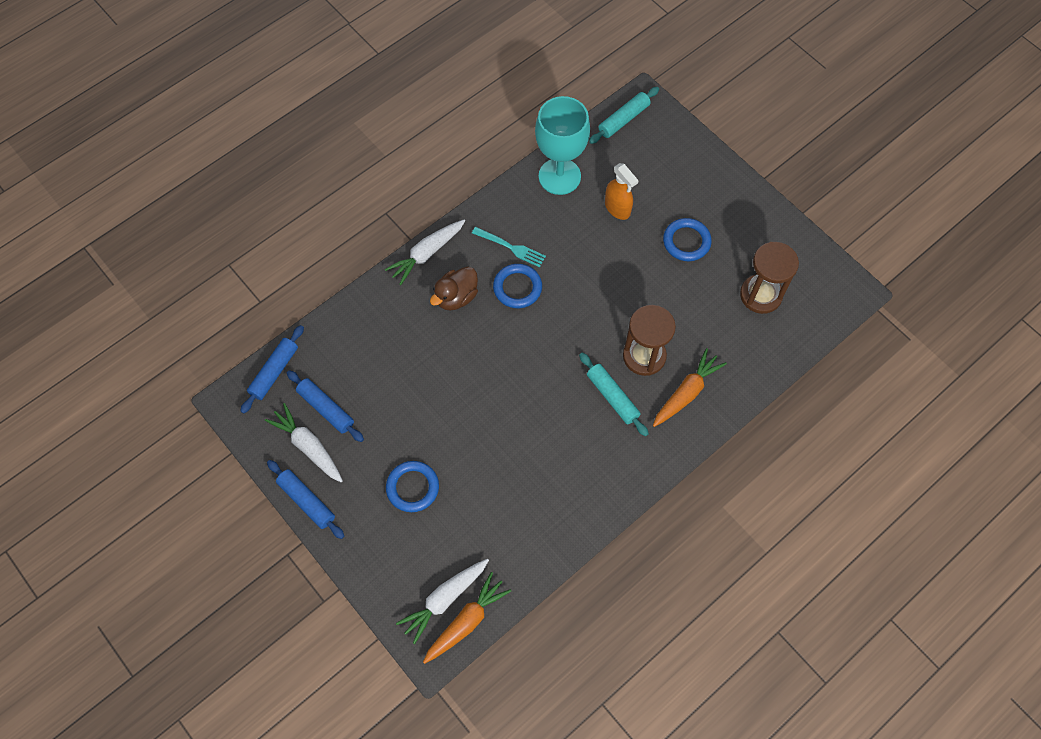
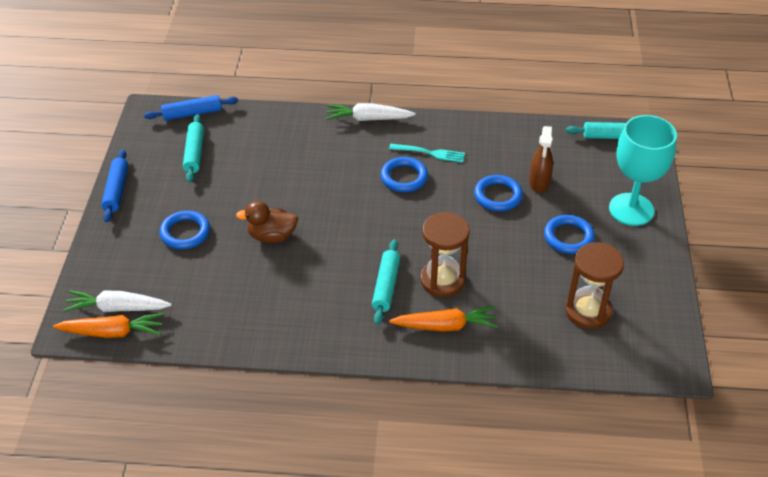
camera: 45 degrees right, 20 degrees down
white carrot [265,403,343,482] -> none
blue rolling pin [287,370,364,442] -> turquoise rolling pin [183,114,204,182]
brown duck [430,267,478,311] -> brown duck moved to [236,201,298,243]
turquoise fork [472,227,546,267] -> turquoise fork turned 60 degrees counterclockwise [389,144,465,163]
turquoise goblet [535,96,590,195] -> turquoise goblet moved to [609,115,677,226]
orange spray bottle [605,163,639,220] -> brown spray bottle [529,126,553,193]
none -> blue ring [474,175,523,211]

